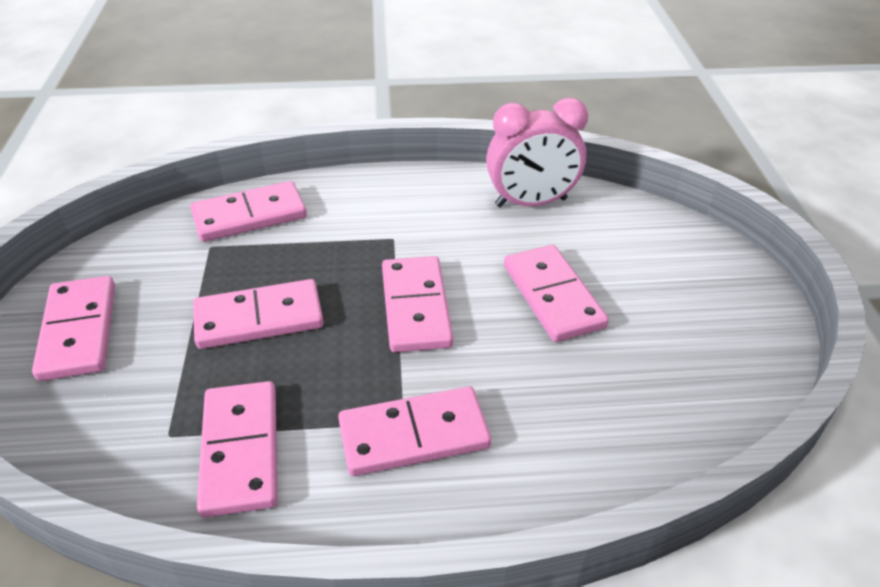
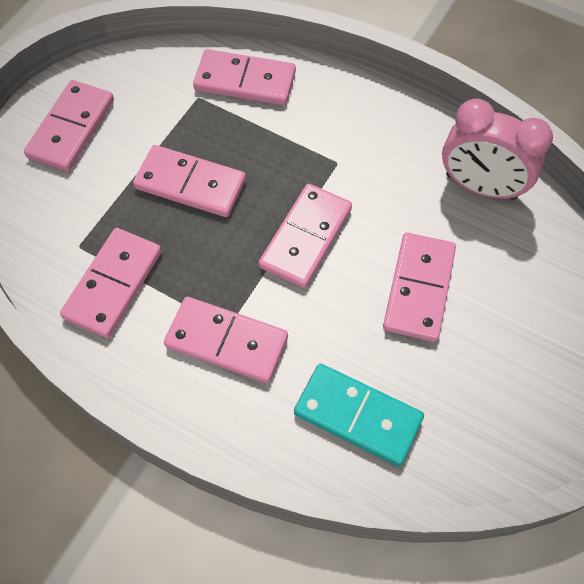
camera: 35 degrees right, 20 degrees up
none -> turquoise domino [294,364,424,466]

